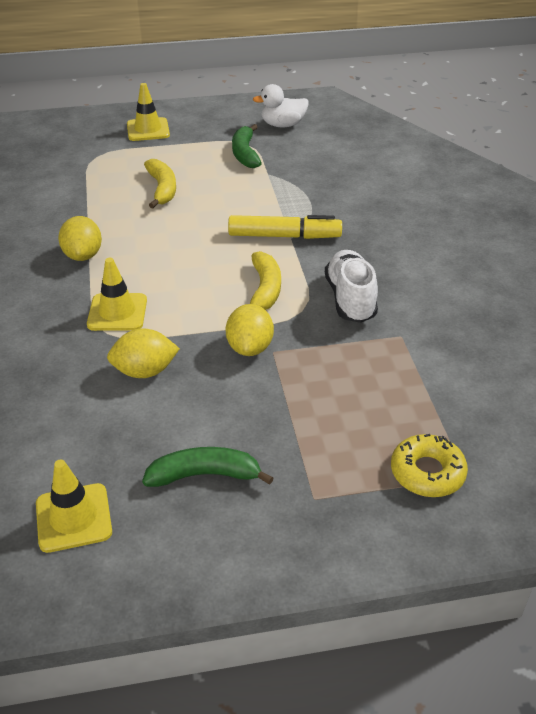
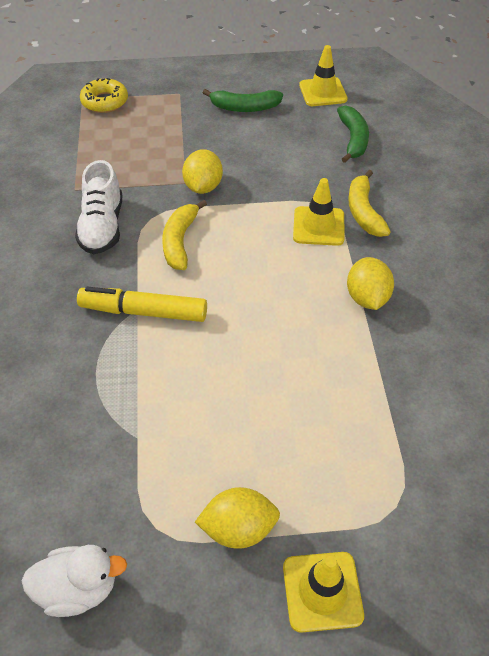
camera: 175 degrees left, 10 degrees up
yellow lemon [107,328,180,378] -> yellow lemon moved to [195,487,280,549]
yellow banana [144,159,176,209] -> yellow banana moved to [348,170,390,237]
green banana [232,124,262,168] -> green banana moved to [337,105,369,163]

